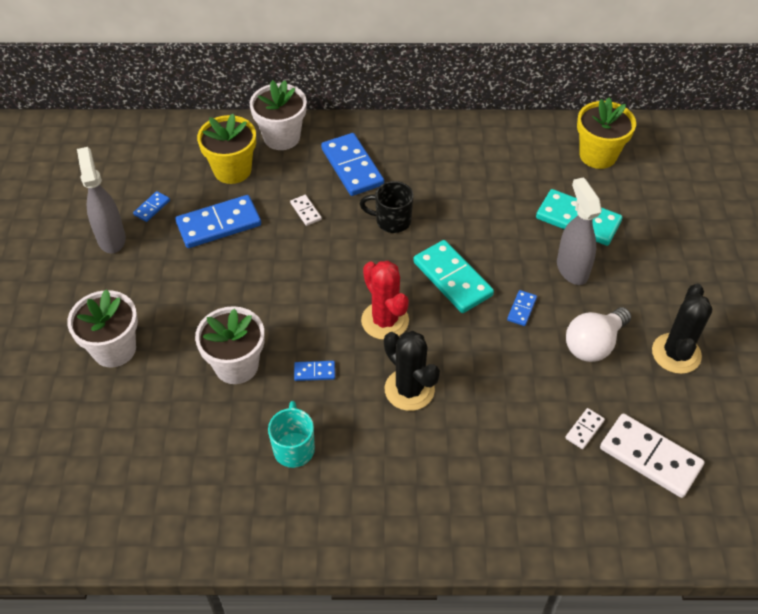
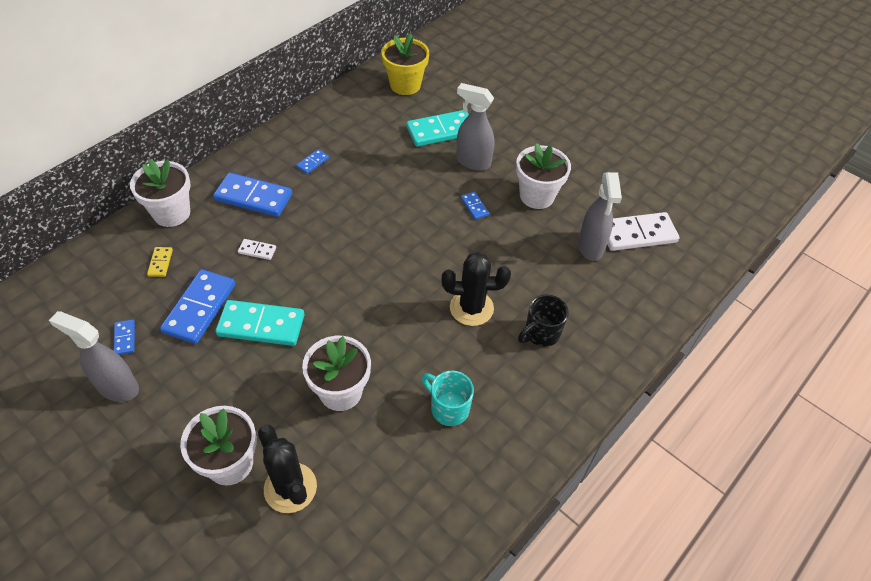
camera: 50 degrees left, 0 degrees up
yellow flower pot [197,114,256,184] -> yellow domino [147,247,173,277]
blue domino [294,361,335,381] -> blue domino moved to [296,149,329,174]
black mug [360,181,413,233] -> black mug moved to [518,294,569,347]
red cactus [361,261,409,340] -> none
turquoise domino [413,240,494,313] -> turquoise domino moved to [216,300,305,346]
white domino [565,408,605,449] -> grey spray bottle [578,172,622,261]
white light bulb [566,307,631,362] -> white flower pot [516,143,571,209]
black cactus [652,283,712,374] -> black cactus moved to [258,425,317,513]

